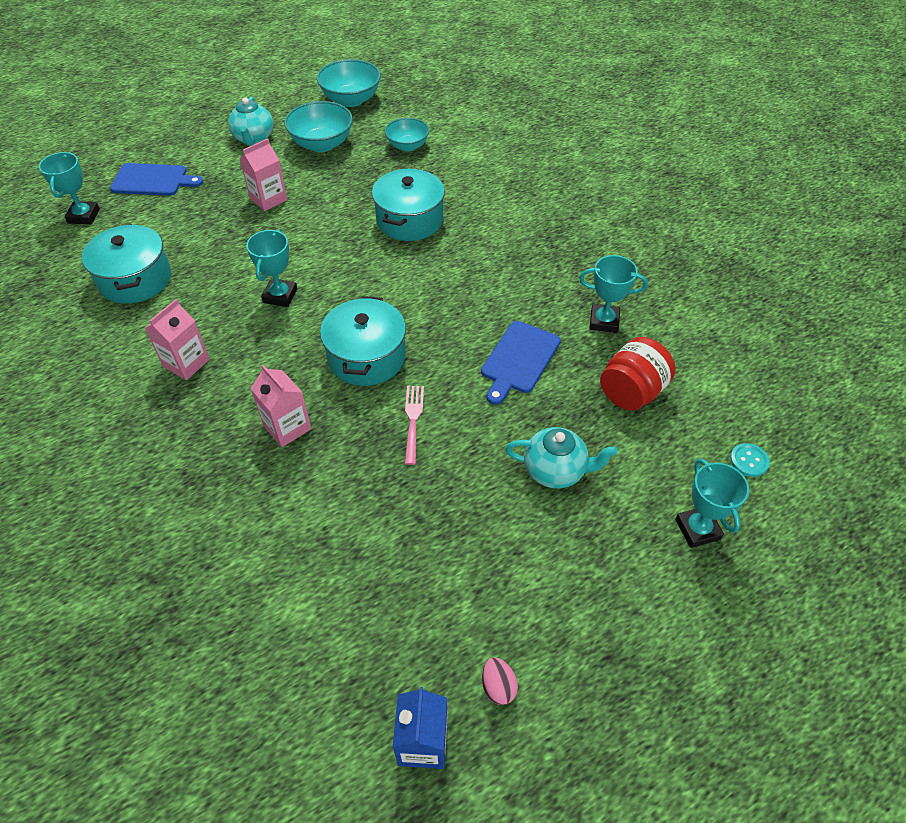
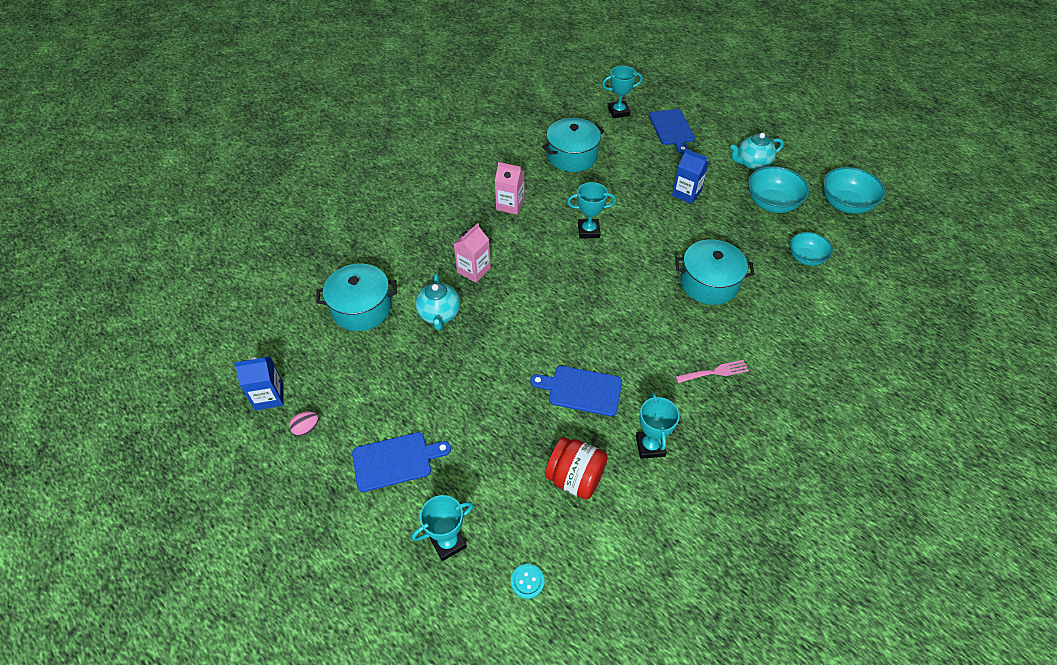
camera: 75 degrees right, 0 degrees up
pink carton [239,138,288,211] -> blue carton [672,149,709,204]
turquoise pot [320,296,406,386] -> turquoise pot moved to [316,263,397,331]
pink fork [405,386,424,465] -> pink fork moved to [675,360,749,383]
turquoise teapot [505,427,618,489] -> turquoise teapot moved to [415,273,460,330]
none -> blue cutting board [352,432,451,492]

